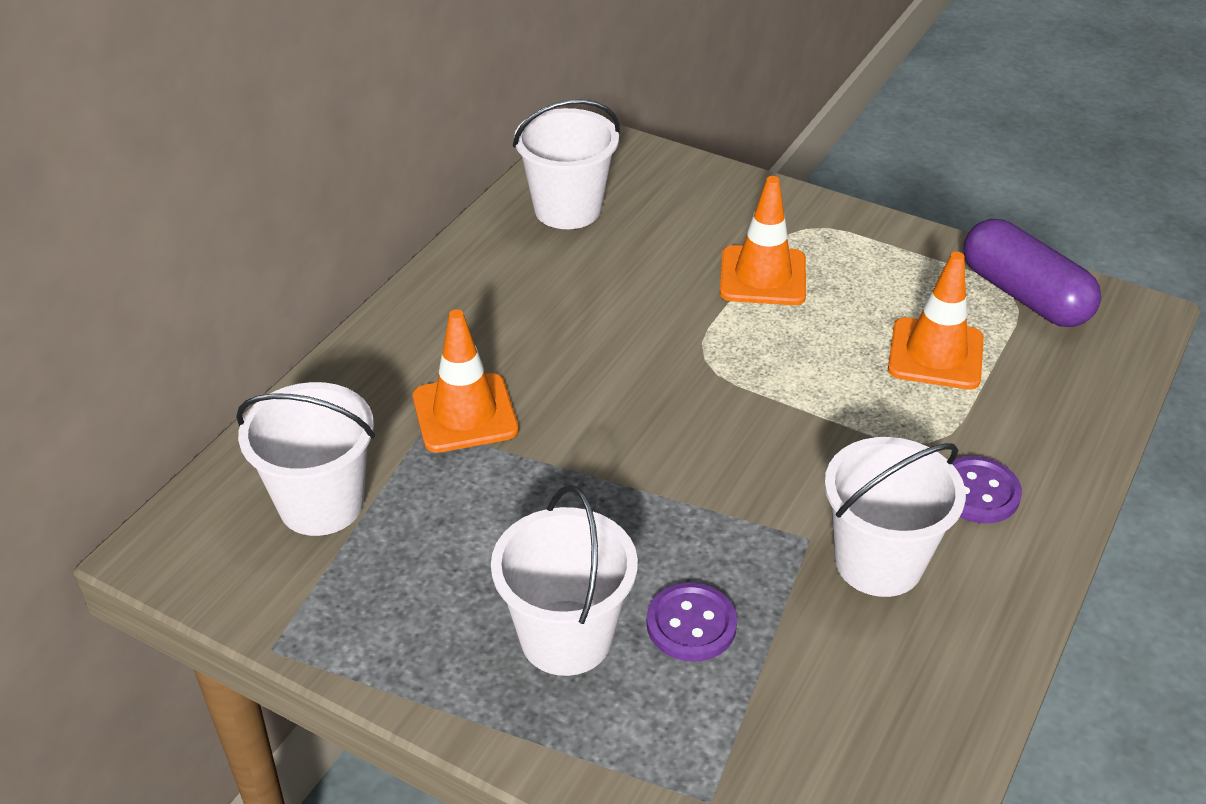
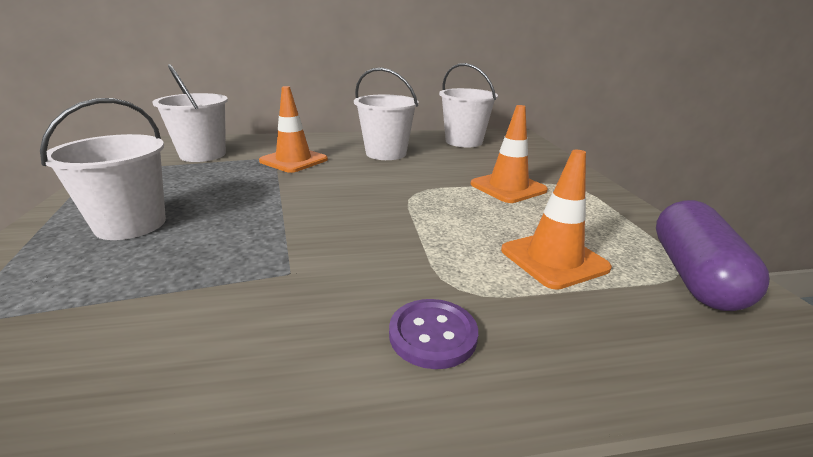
camera: 50 degrees right, 15 degrees down
purple button [647,582,737,662] -> none
white bucket [824,437,966,597] -> white bucket moved to [354,67,419,160]

